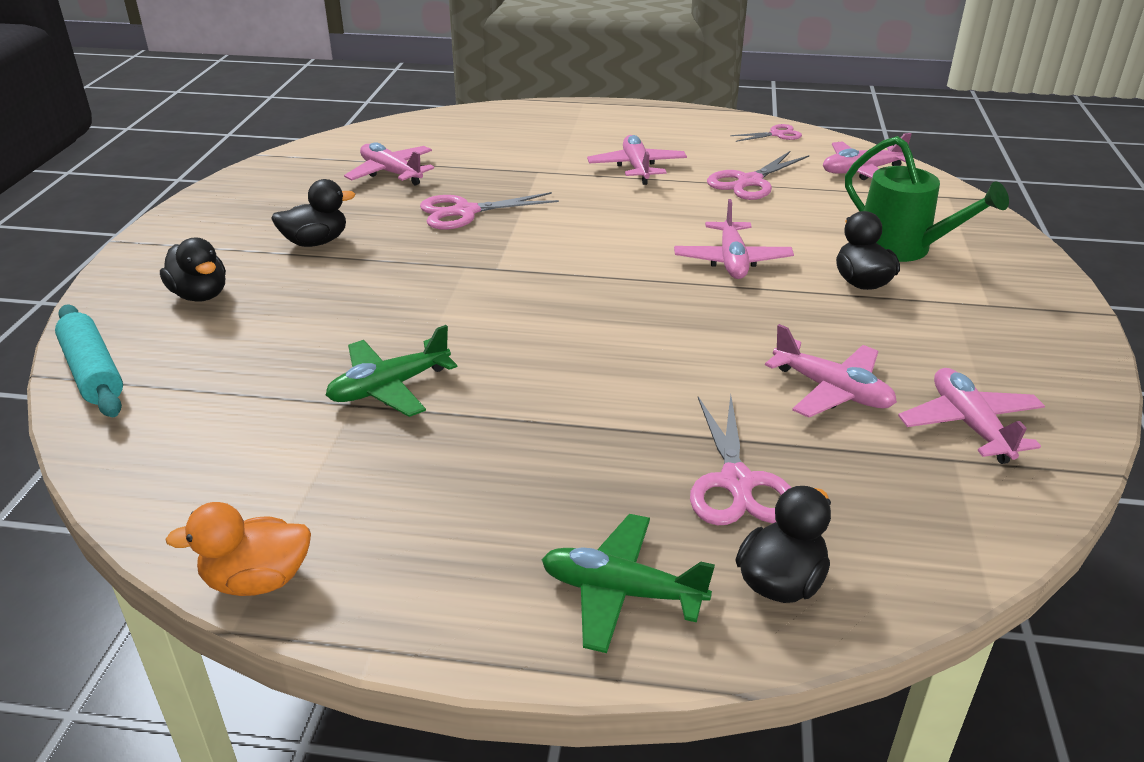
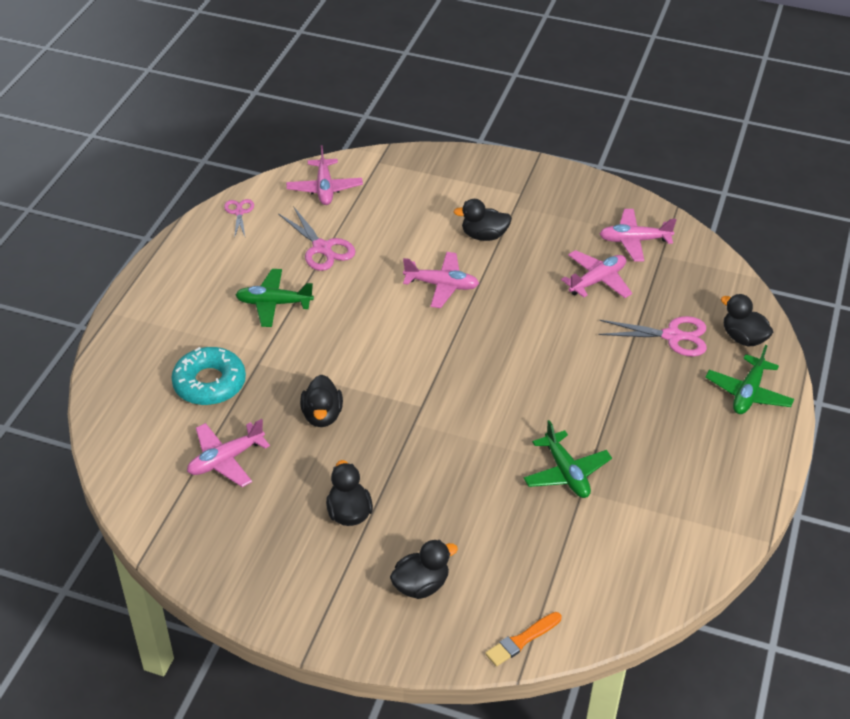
camera: 80 degrees left, 10 degrees up
turquoise rolling pin [55,305,123,417] -> orange brush [485,612,561,666]
orange duck [165,502,311,596] -> none
pink scissors [420,192,559,230] -> black duck [300,374,343,427]
pink plane [587,135,687,185] -> green plane [235,269,314,327]
green watering can [845,136,1009,262] -> none
none -> turquoise donut [171,347,246,405]

